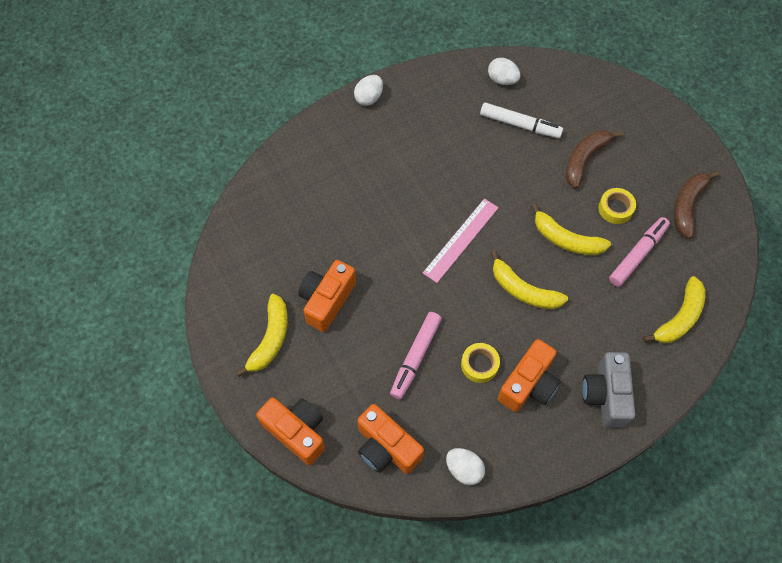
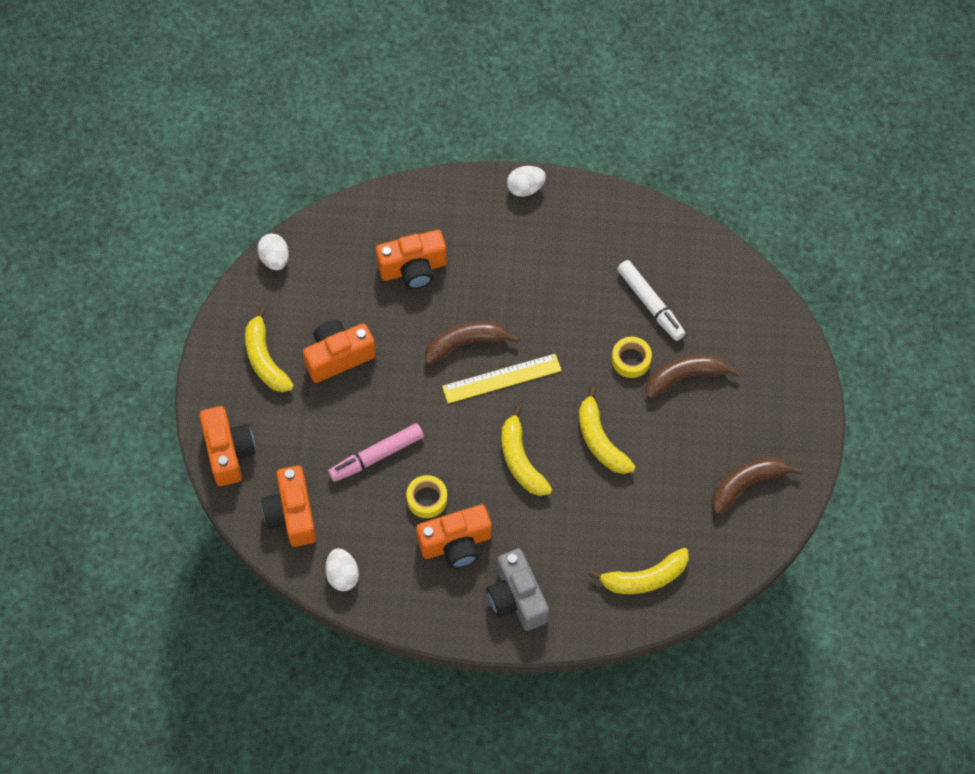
camera: 35 degrees right, 0 degrees up
yellow banana [236,294,288,377] -> yellow banana turned 105 degrees clockwise [245,307,294,392]
pink ruler [423,198,499,283] -> yellow ruler [442,354,562,404]
white egg [488,58,520,85] -> white egg moved to [257,234,289,270]
grey camera [582,352,635,428] -> grey camera turned 60 degrees counterclockwise [487,548,549,631]
yellow tape [598,188,636,224] -> yellow tape moved to [612,337,652,378]
pink marker [609,217,670,287] -> none
none -> orange camera [376,230,447,289]
none -> brown banana [425,321,519,365]

